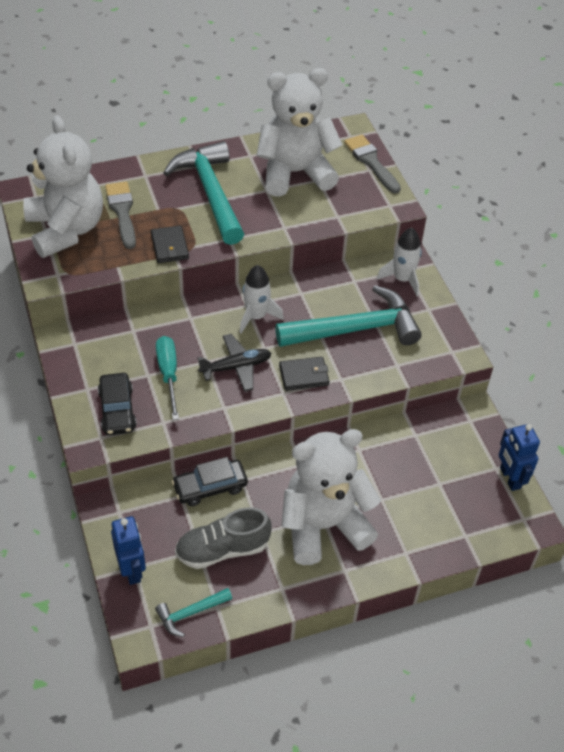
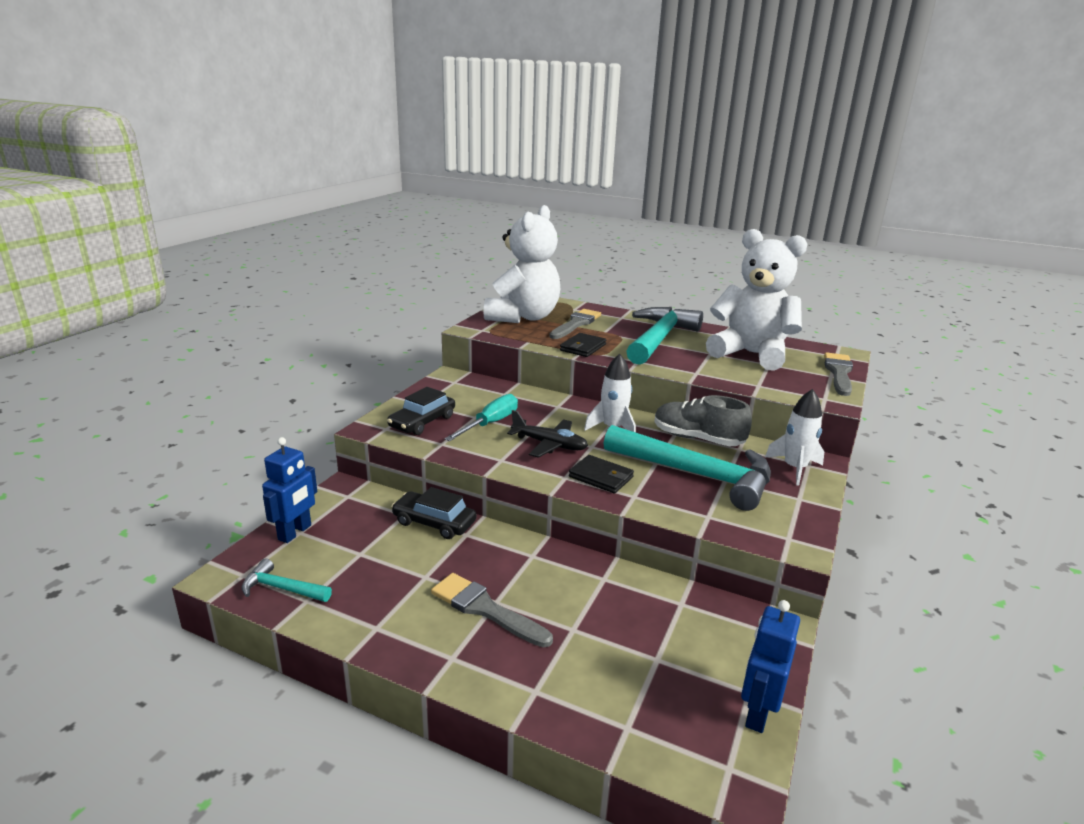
camera: 45 degrees right, 25 degrees down
grey shoe [175,507,272,569] -> grey shoe moved to [654,395,752,446]
white teddy bear [281,429,381,565] -> grey brush [431,573,553,648]

